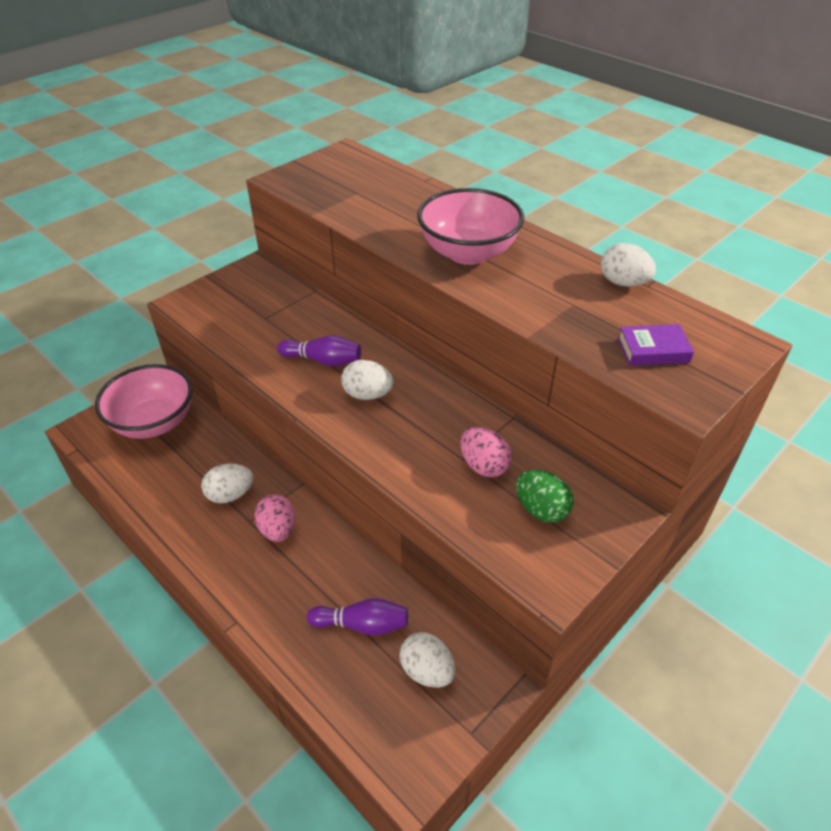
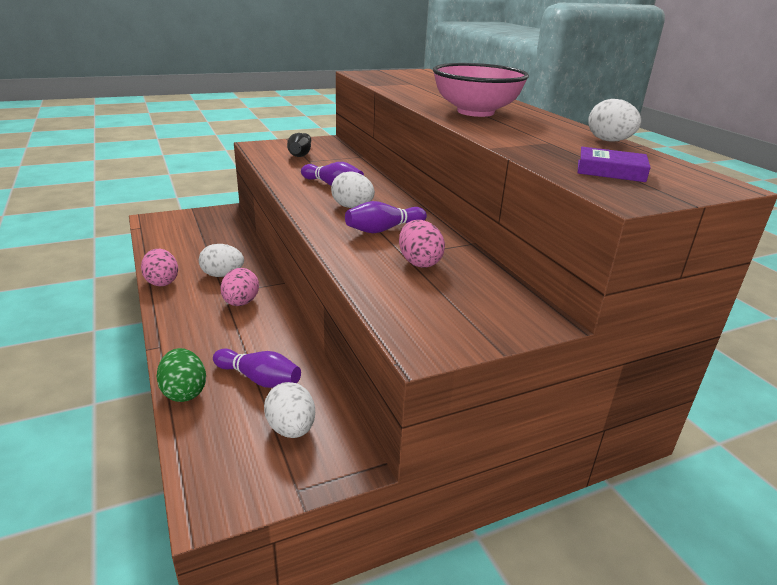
camera: 20 degrees right, 15 degrees down
pink bowl [95,364,193,439] -> none
green egg [516,470,574,523] -> green egg moved to [156,348,206,402]
none -> pink egg [141,249,178,286]
none -> black bowling pin [287,133,311,157]
none -> purple bowling pin [345,201,427,233]

